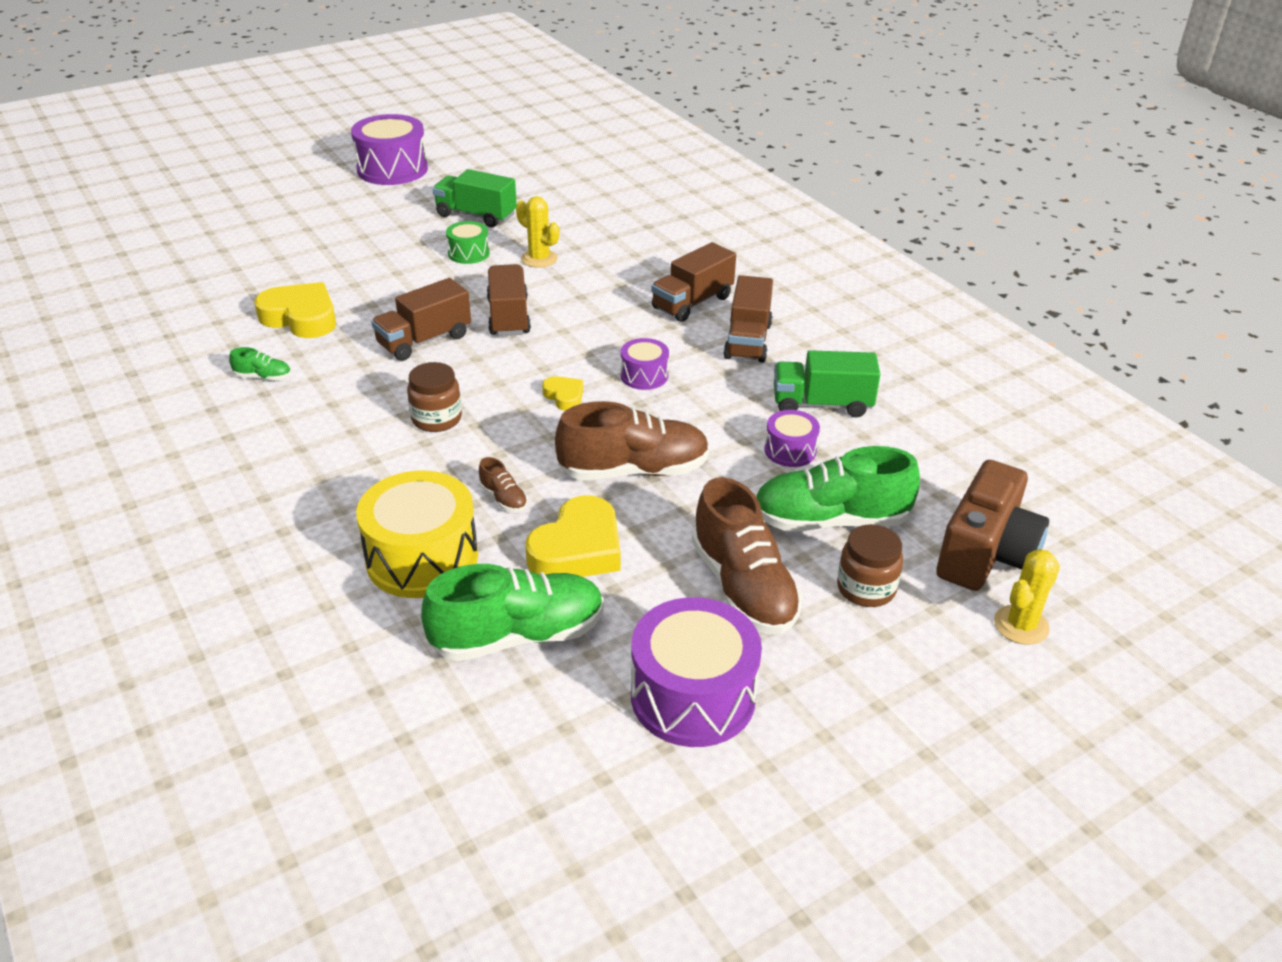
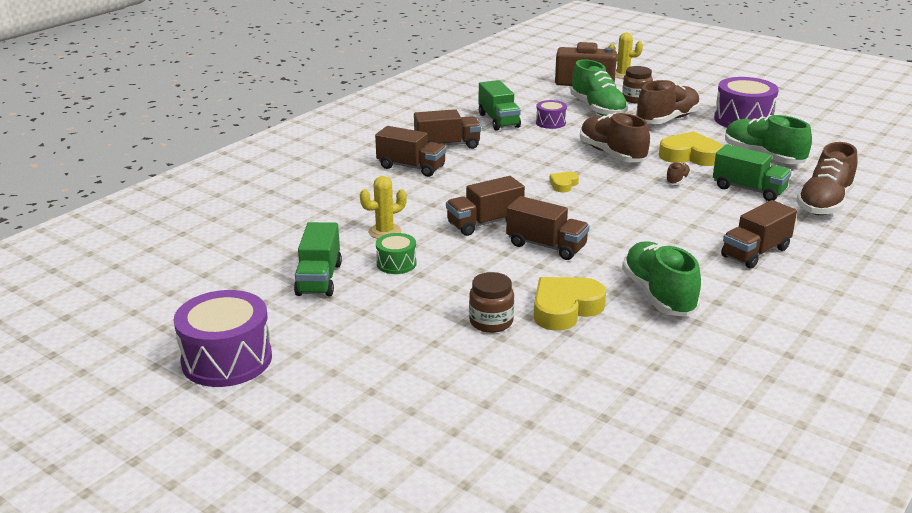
camera: 110 degrees left, 10 degrees down
green shoe [229,347,291,381] -> green shoe [622,241,701,317], size x2.30
yellow heart [254,282,336,338] -> yellow heart turned 45 degrees clockwise [534,277,606,331]
yellow drum [356,471,478,598] -> green truck [713,144,792,201]
brown jar [407,362,462,432] -> brown jar moved to [469,272,514,333]
yellow cactus [516,196,559,268] -> yellow cactus turned 45 degrees clockwise [360,176,407,239]
purple drum [621,338,669,390] -> none
none -> brown truck [721,200,797,269]
none -> brown shoe [796,142,858,215]

